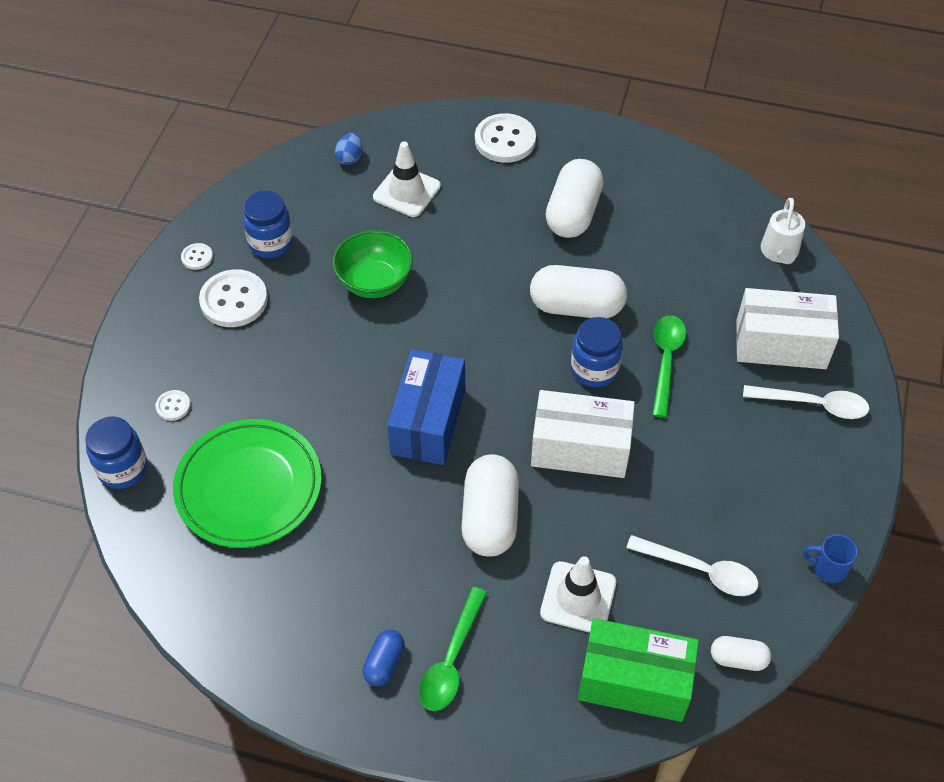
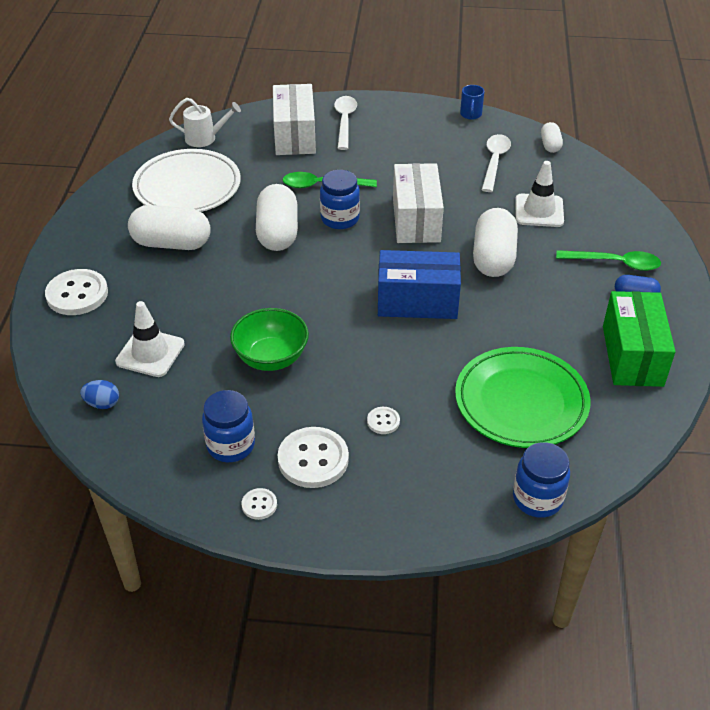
camera: 100 degrees left, 10 degrees down
white button [155,390,191,421] -> white button moved to [367,407,400,434]
white capsule [461,454,519,557] -> white capsule turned 75 degrees counterclockwise [473,208,518,277]
green box [578,618,699,722] -> green box moved to [603,291,676,387]
none -> white plate [132,149,241,212]

